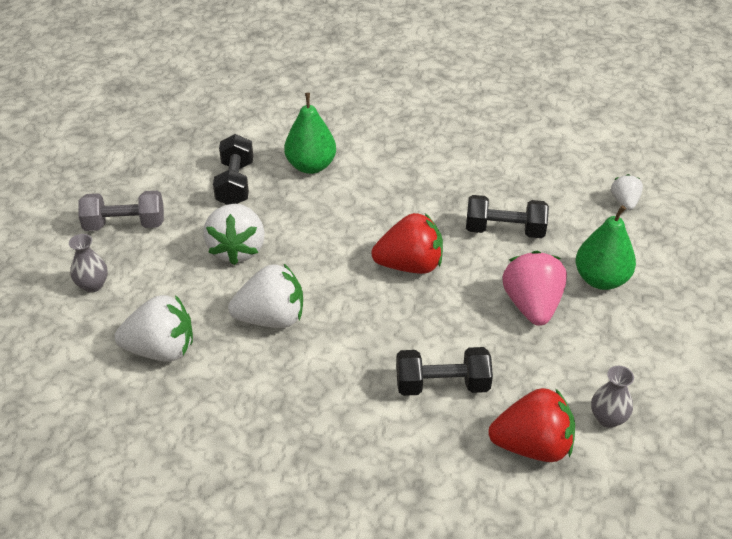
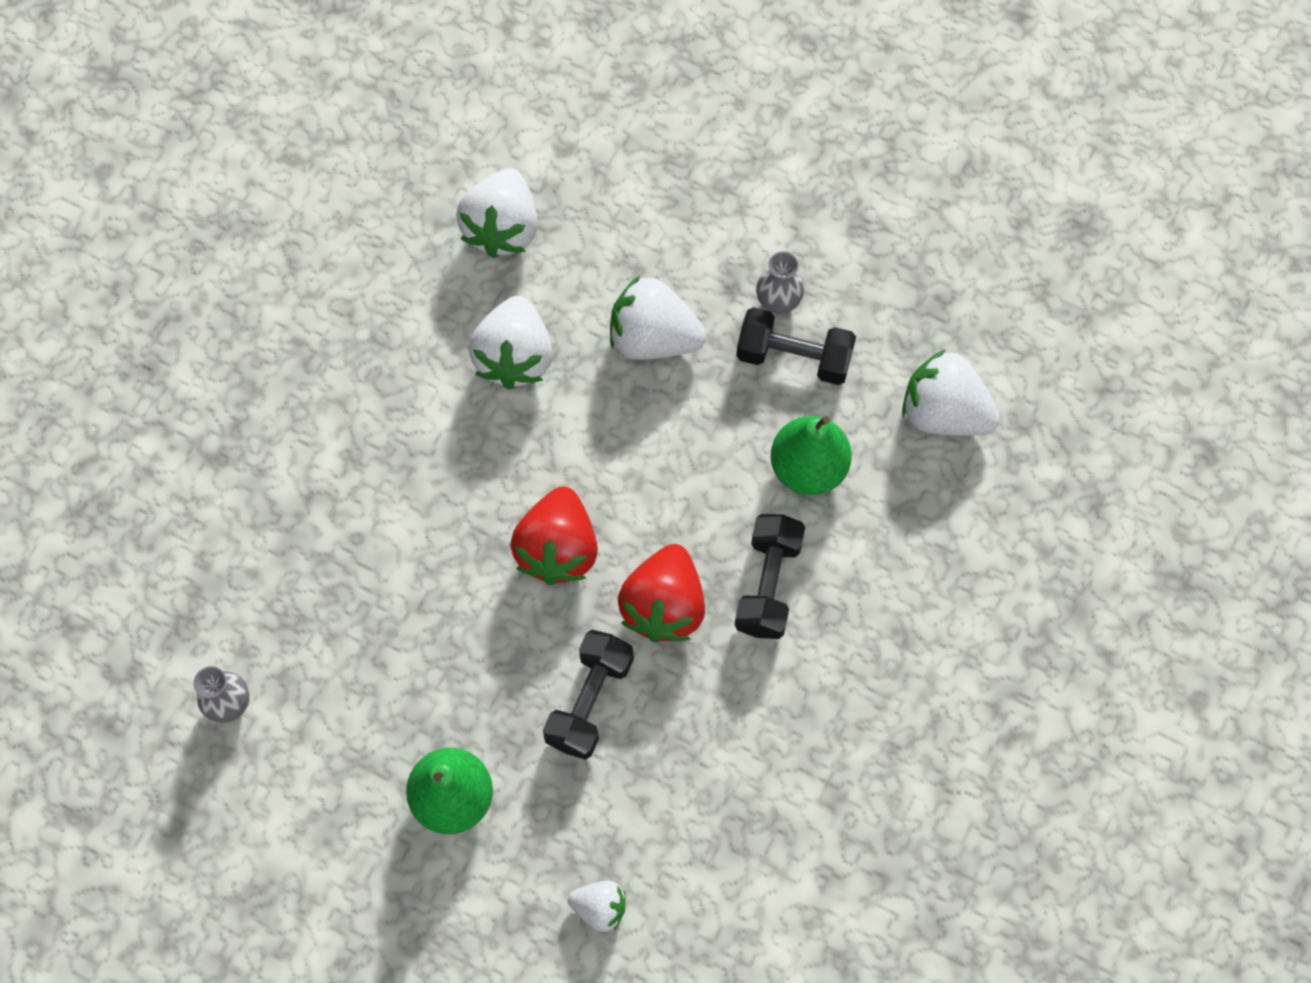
camera: 105 degrees right, 25 degrees up
grey vase [69,234,108,293] -> grey vase moved to [756,251,804,314]
grey dumbbell [78,191,164,231] -> none
black dumbbell [396,347,493,396] -> black dumbbell moved to [735,514,805,639]
red strawberry [488,388,575,462] -> red strawberry moved to [618,544,705,642]
pink strawberry [502,251,567,326] -> none
none -> white strawberry [902,349,1000,436]

